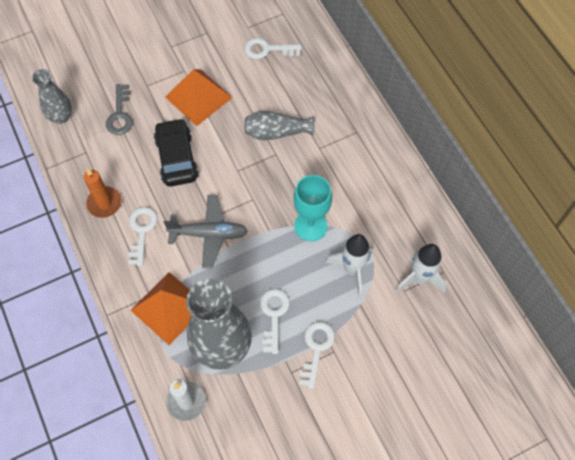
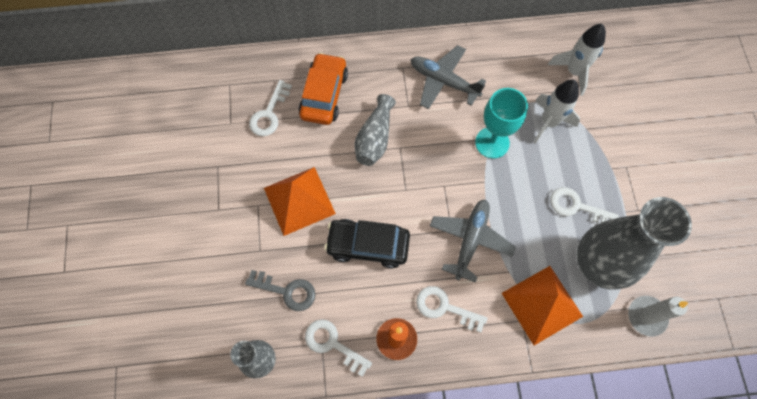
camera: 70 degrees left, 5 degrees up
white key [299,322,335,389] -> white key moved to [305,319,372,377]
none -> orange car [298,53,348,125]
none -> grey plane [411,45,486,109]

